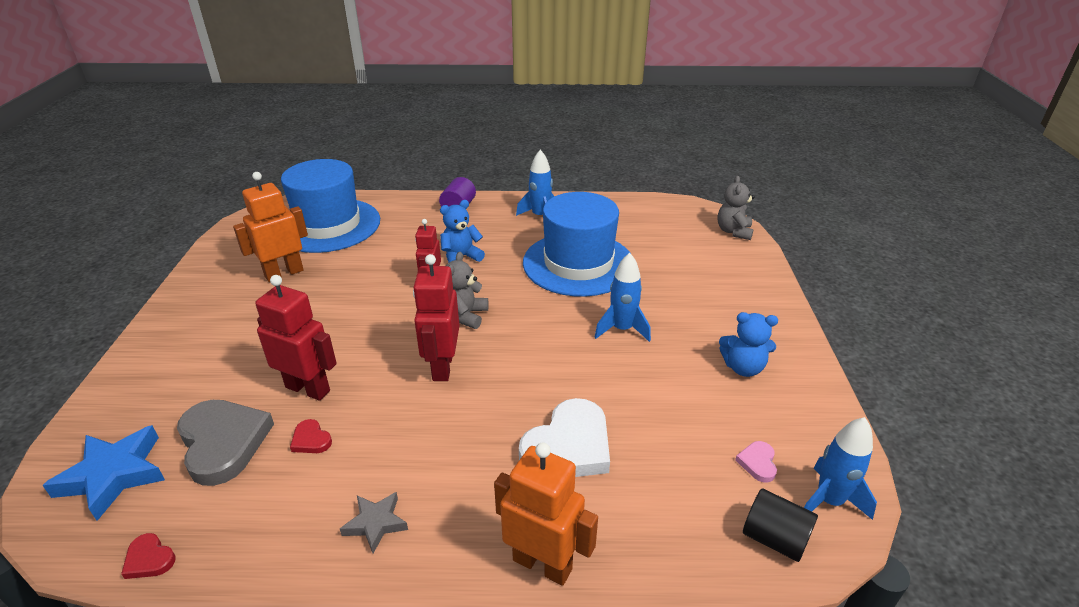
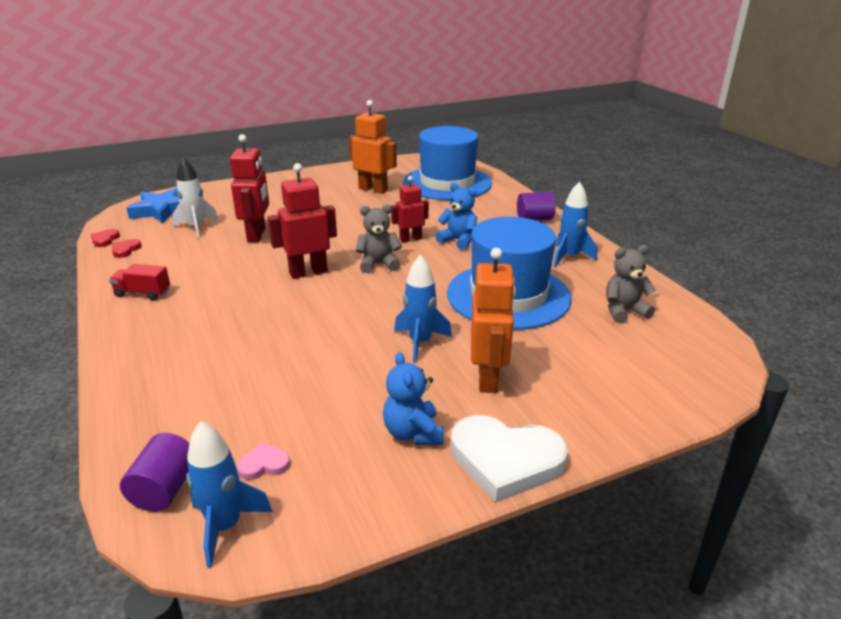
camera: 65 degrees right, 5 degrees down
grey heart [177,400,274,486] -> white rocket [172,157,218,239]
red heart [290,419,332,453] -> red heart moved to [112,239,142,258]
grey star [340,492,408,553] -> red truck [109,264,170,300]
orange robot [494,442,598,586] -> orange robot moved to [471,248,516,393]
white heart [519,398,610,477] -> white heart moved to [451,415,568,502]
grey teddy bear [717,176,755,240] -> grey teddy bear moved to [606,245,656,323]
black cylinder [743,489,818,562] -> purple cylinder [120,433,189,512]

